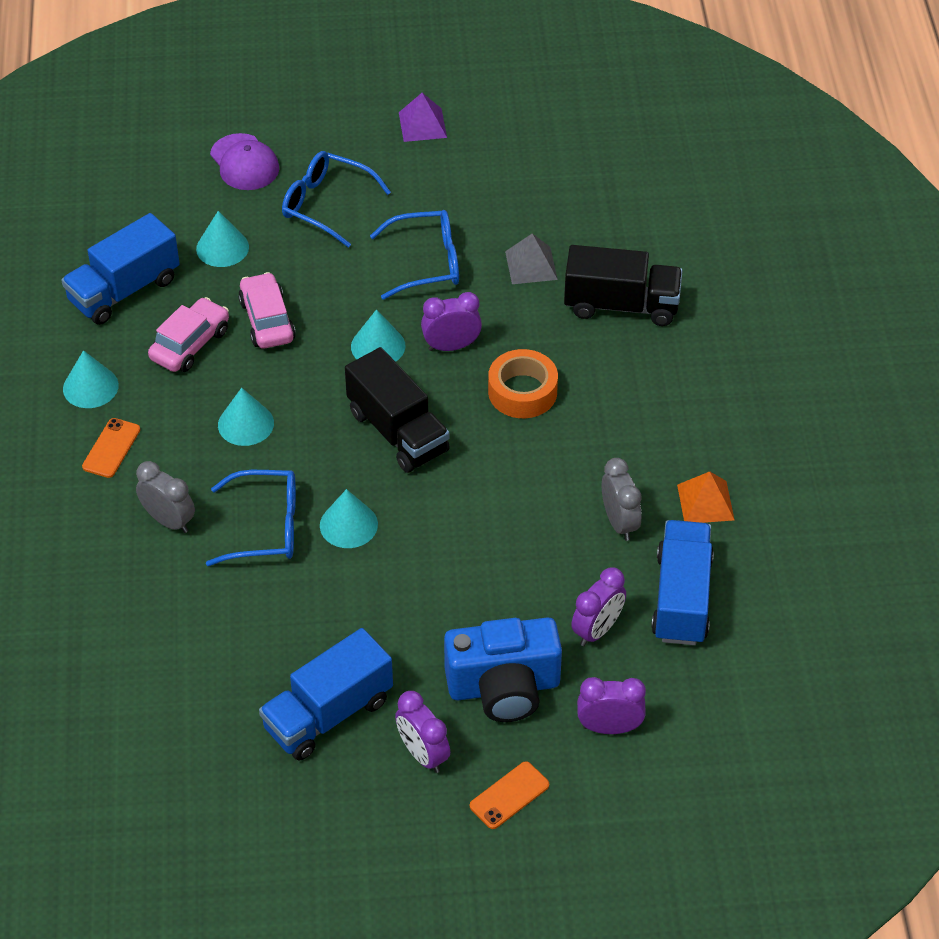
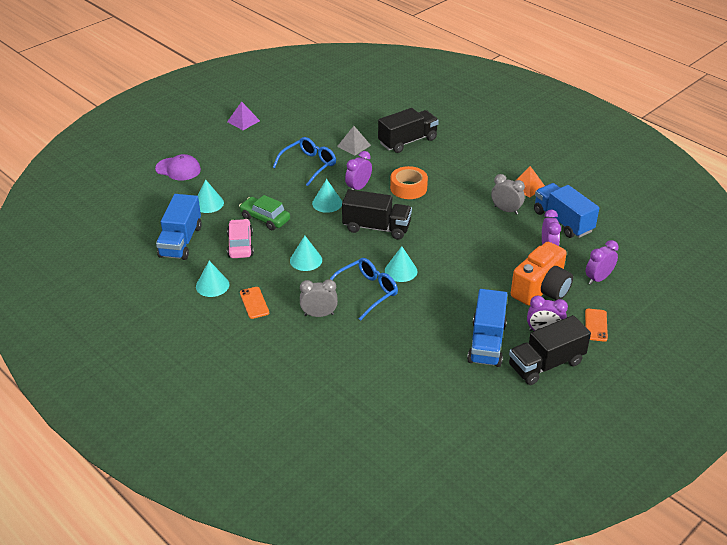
camera: 40 degrees left, 10 degrees down
pink car [238,272,296,349] -> green car [239,195,290,230]
blue glasses [282,151,391,248] -> none
blue camera [444,617,562,722] -> orange camera [511,242,573,306]
none -> black truck [509,315,591,385]

